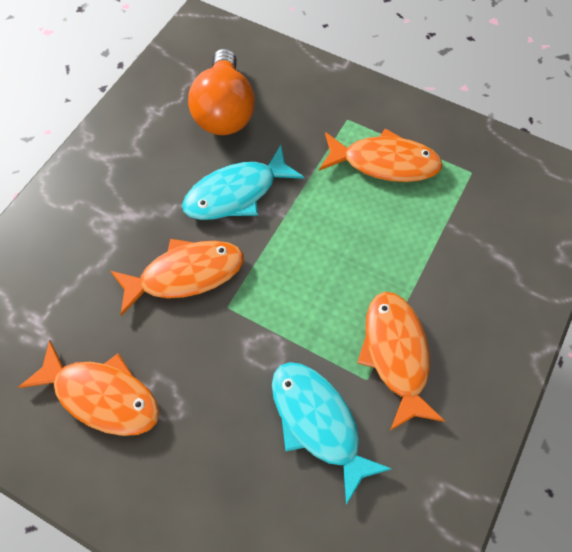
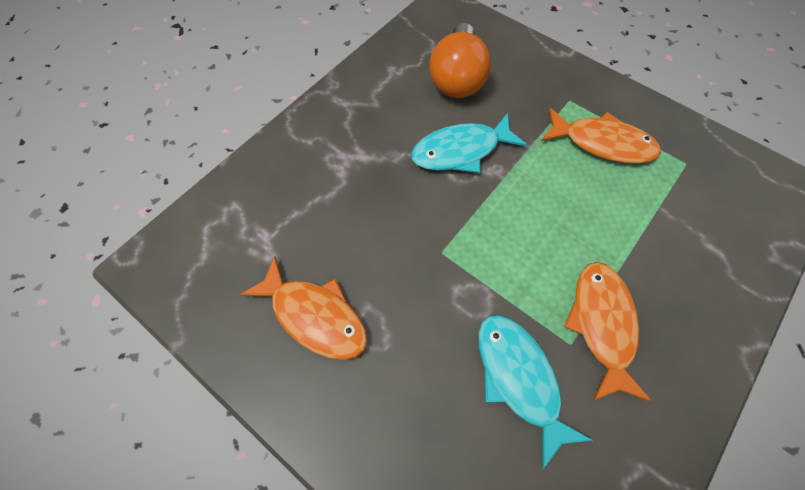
camera: 10 degrees right, 0 degrees up
orange fish [110,239,244,316] -> none

